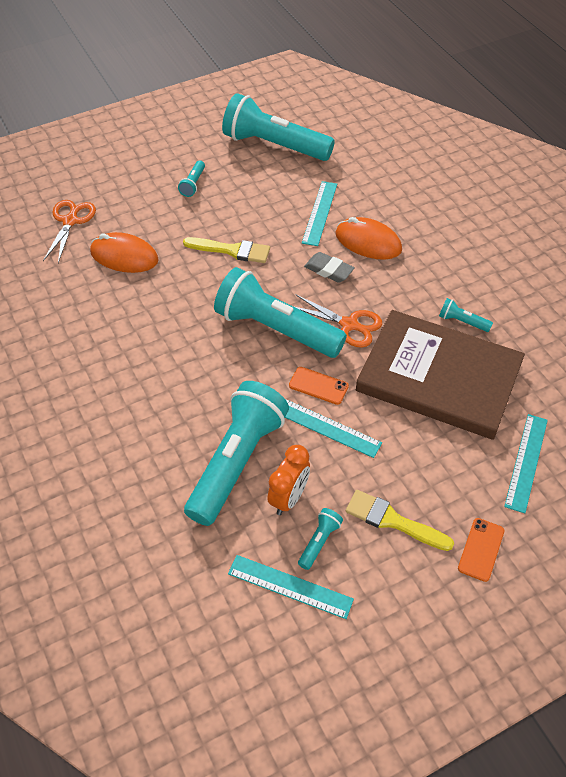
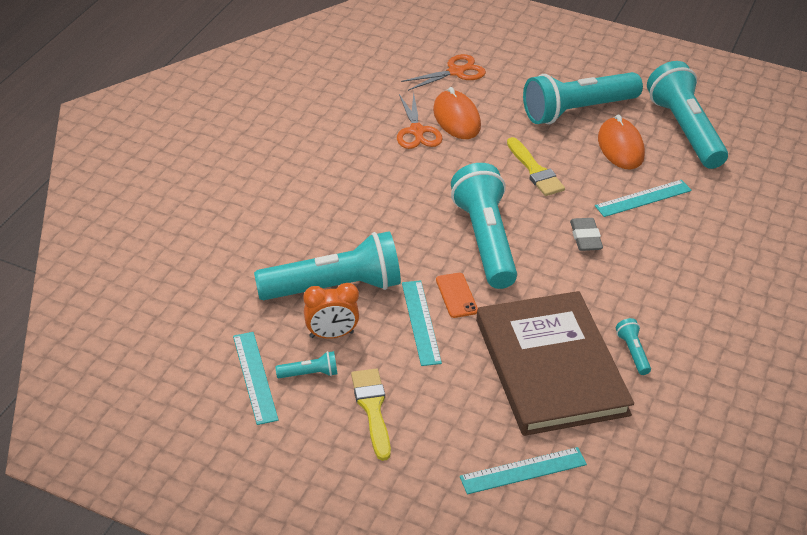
camera: 50 degrees right, 10 degrees down
turquoise flashlight [178,160,205,197] -> turquoise flashlight [523,72,643,124], size x2.49
orange scissors [293,294,382,348] -> orange scissors moved to [397,92,442,149]
orange mouse [335,217,402,260] -> orange mouse moved to [598,115,645,170]
orange phone [458,518,504,582] -> none

